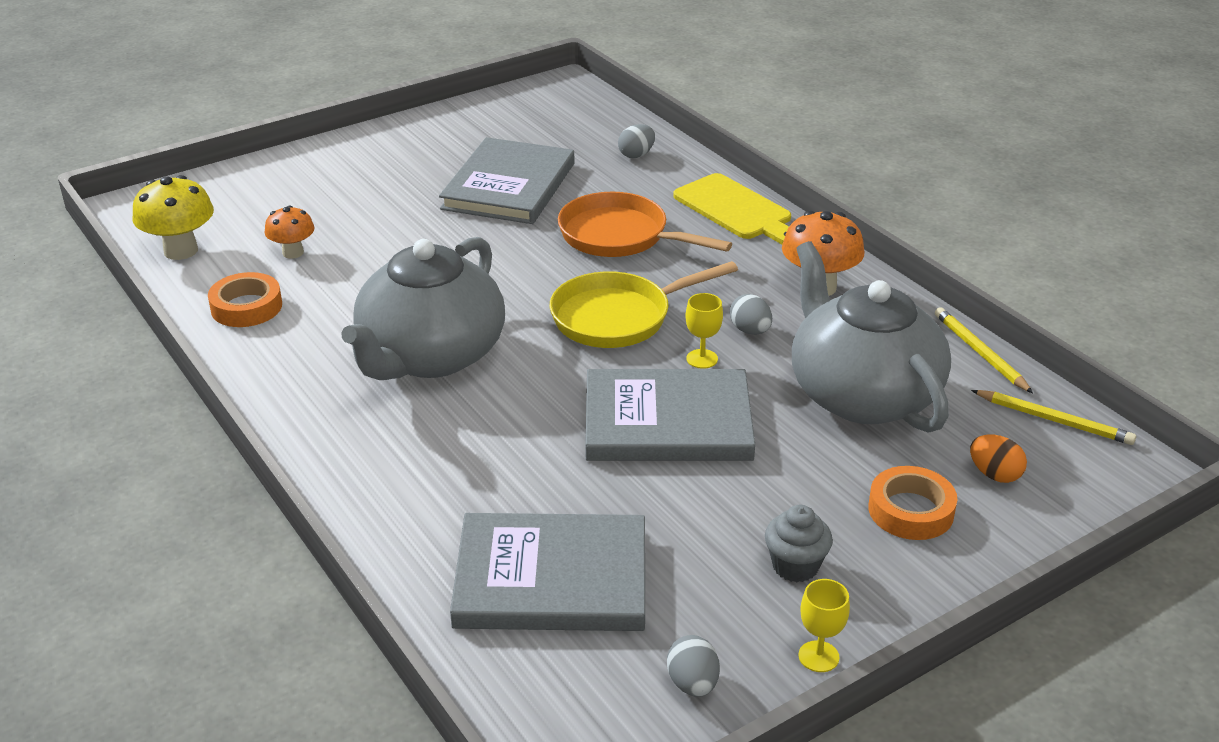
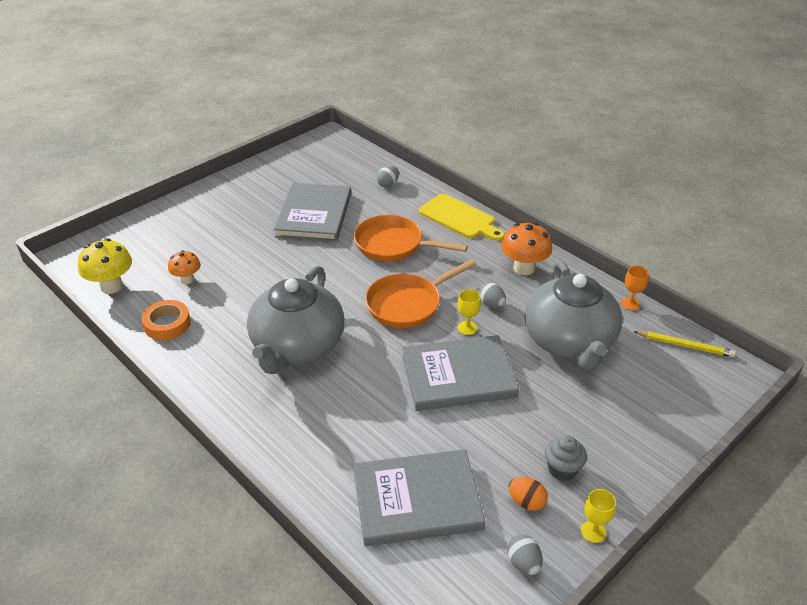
camera: 10 degrees left, 5 degrees up
yellow pan [549,261,738,348] -> orange pan [365,259,476,328]
grey teapot [792,241,951,433] -> grey teapot turned 150 degrees counterclockwise [524,260,623,371]
orange tape [868,466,957,540] -> none
yellow pencil [935,307,1033,393] -> orange goblet [621,266,649,310]
orange egg [970,435,1027,483] -> orange egg moved to [509,477,548,511]

